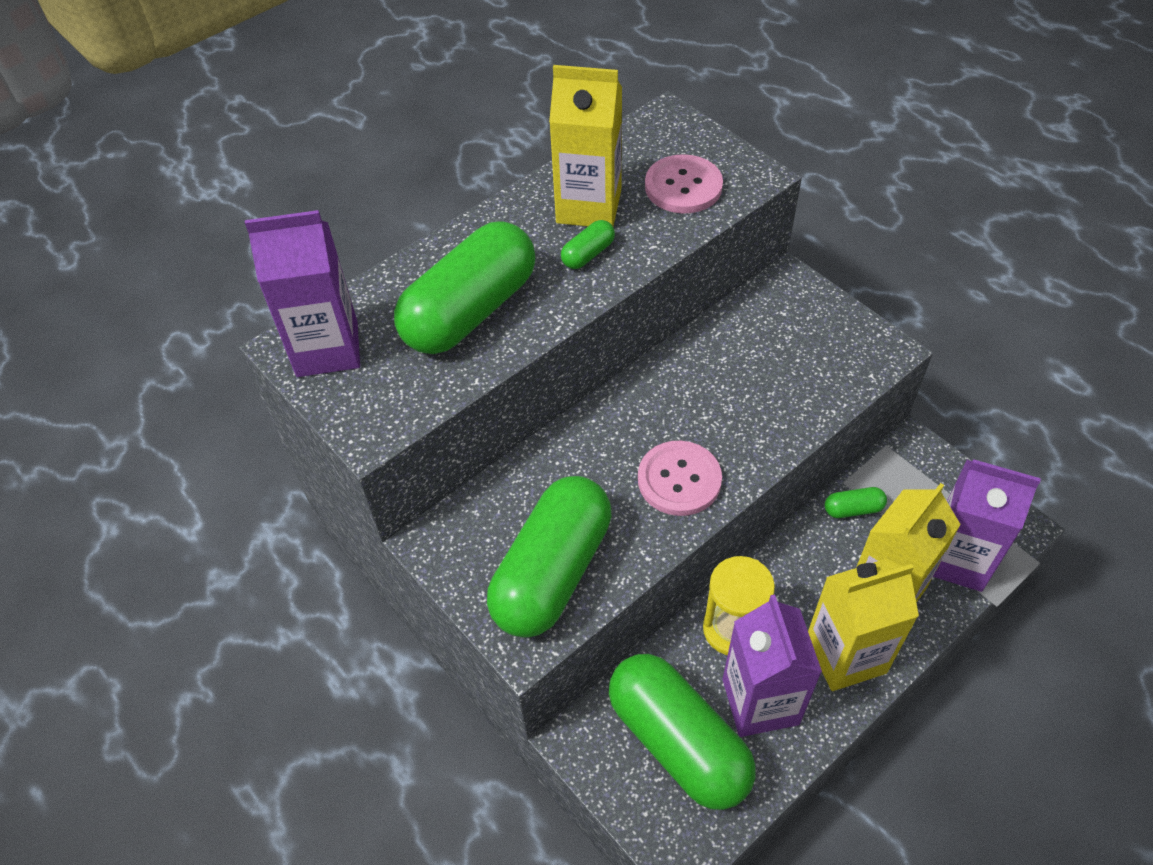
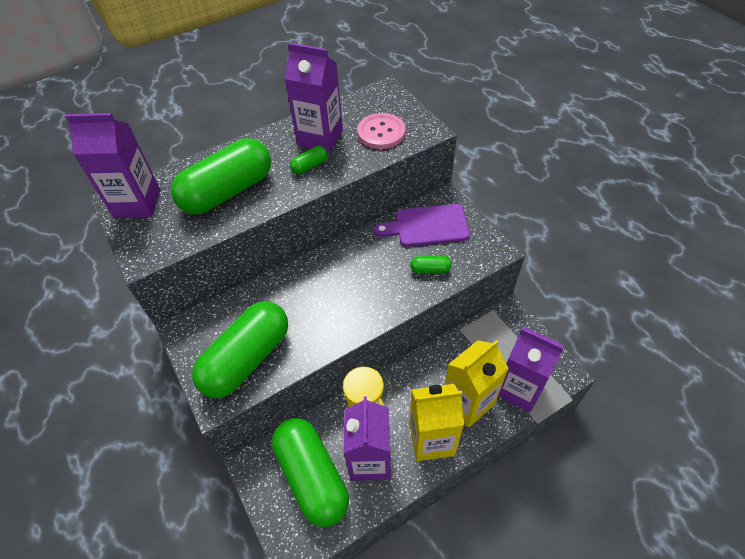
camera: 10 degrees right, 0 degrees up
yellow carton [549,65,622,226] -> purple carton [285,43,343,153]
pink button [638,441,722,516] -> none
green capsule [825,487,887,518] -> green capsule moved to [410,256,452,273]
none -> purple cutting board [374,204,470,247]

